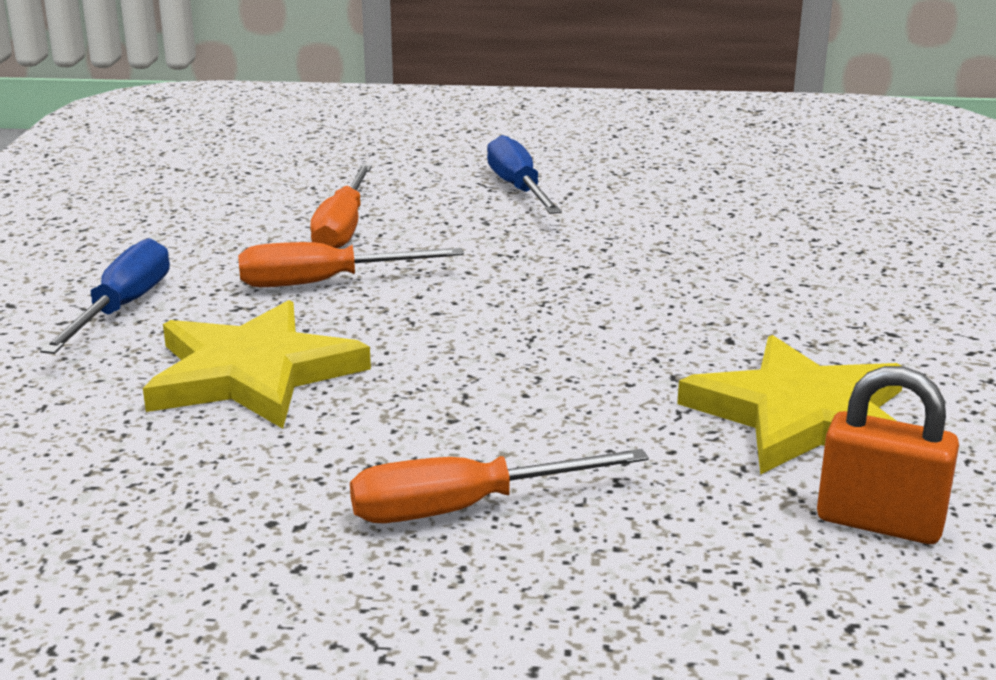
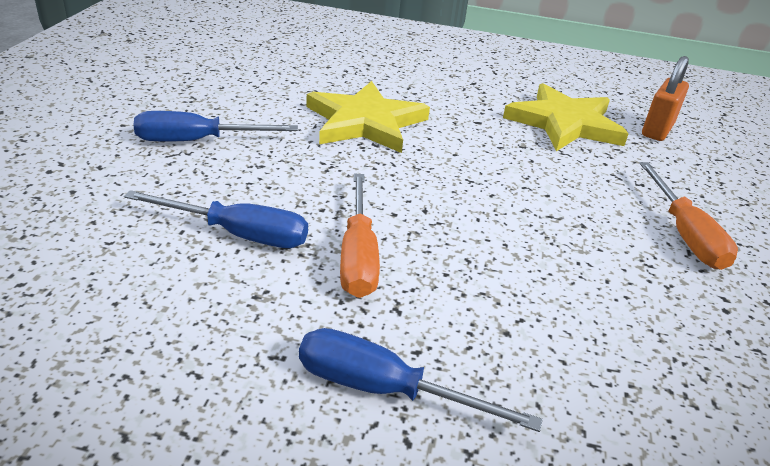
camera: 85 degrees left, 10 degrees up
yellow star [143,300,371,429] -> yellow star moved to [306,81,430,153]
orange screwdriver [310,165,372,248] -> blue screwdriver [124,190,308,248]

